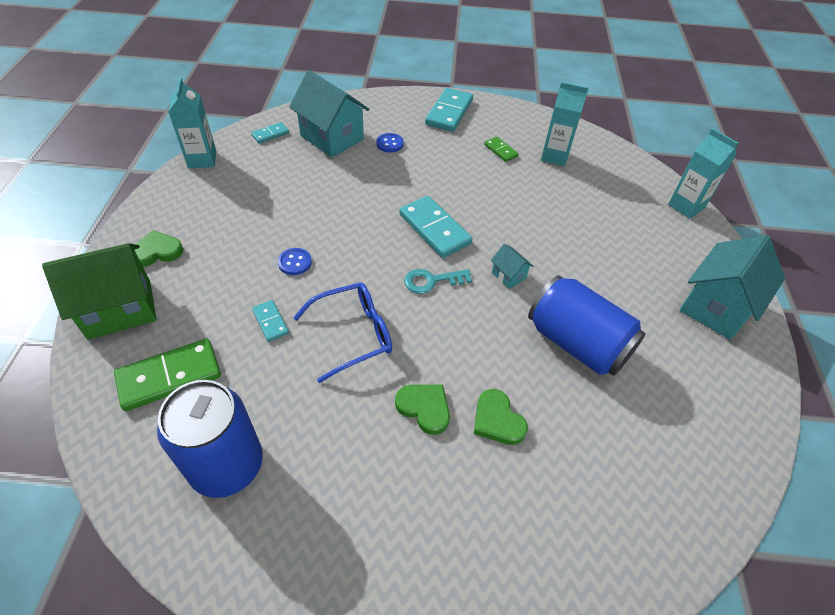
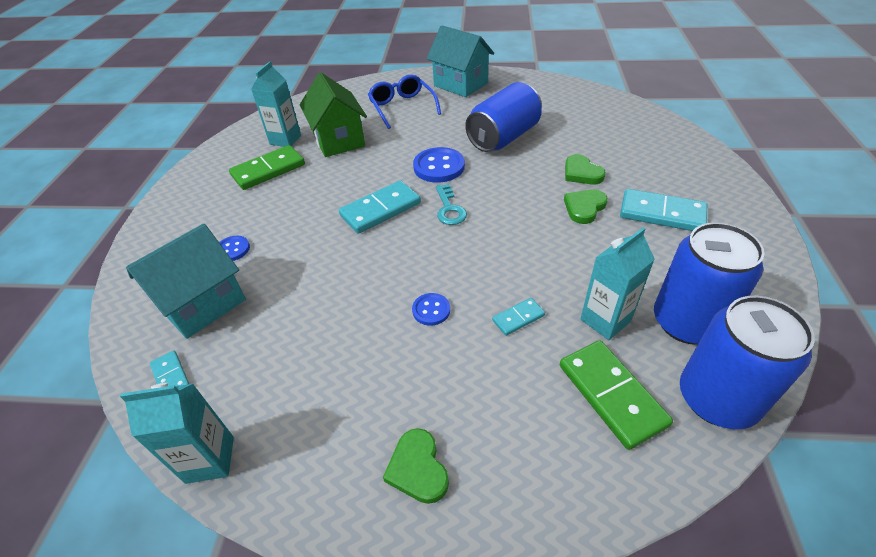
camera: 85 degrees left, 5 degrees down
green house [42,243,157,340] -> green house moved to [300,73,367,157]
blue glasses [293,282,392,383] -> blue glasses moved to [368,74,441,129]
turquoise domino [425,88,473,132] -> turquoise domino moved to [620,189,707,231]
green heart [474,389,528,445] -> green heart turned 90 degrees clockwise [565,154,606,184]
green domino [484,137,519,162] -> green domino [229,145,305,190], size x1.93
turquoise house [491,244,533,289] -> blue button [413,147,465,183]
turquoise carton [668,128,738,219] -> turquoise carton moved to [580,227,655,340]
none -> blue can [680,296,815,429]

